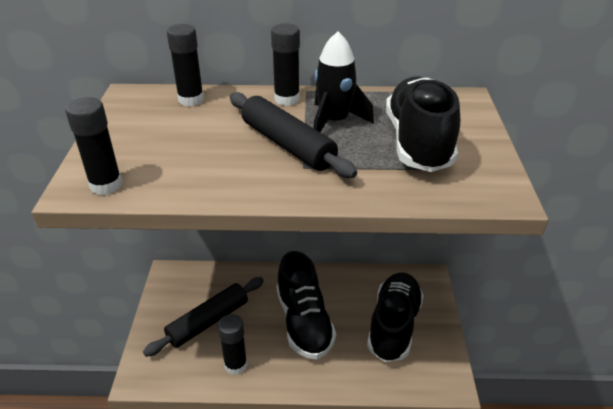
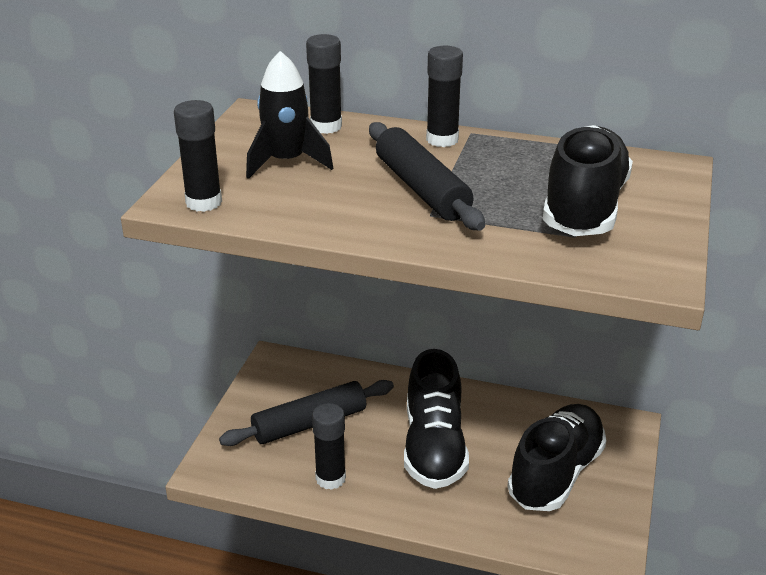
camera: 15 degrees right, 5 degrees down
black rocket [313,32,374,132] -> black rocket moved to [246,51,333,179]

